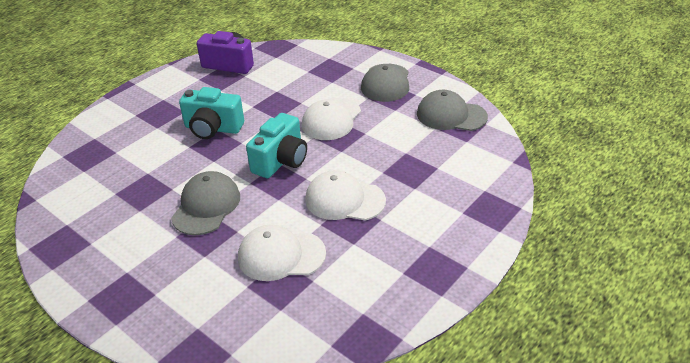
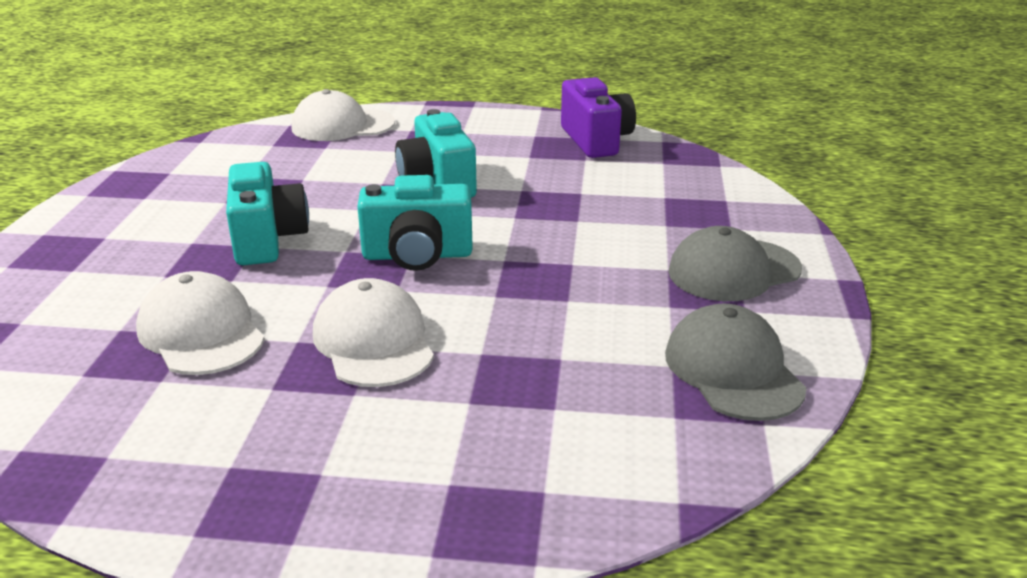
camera: 55 degrees right, 10 degrees down
grey cap [171,171,240,235] -> turquoise camera [226,162,309,265]
white cap [302,98,361,140] -> white cap moved to [292,89,395,141]

